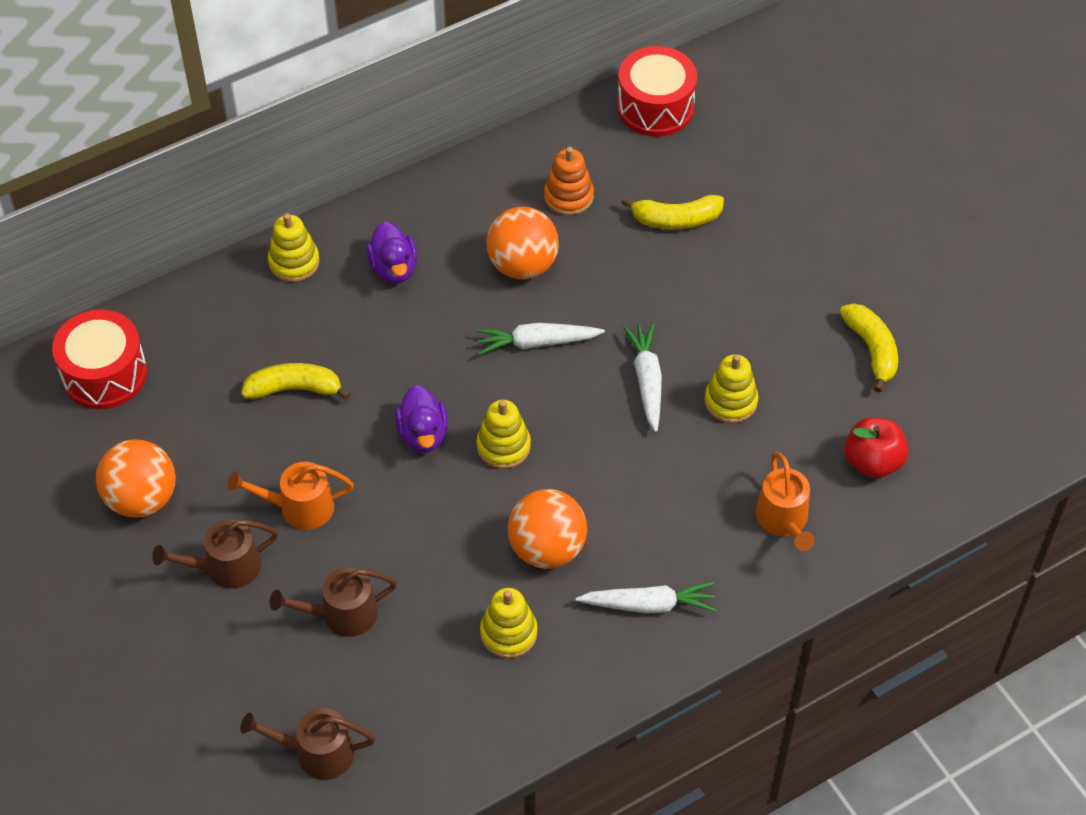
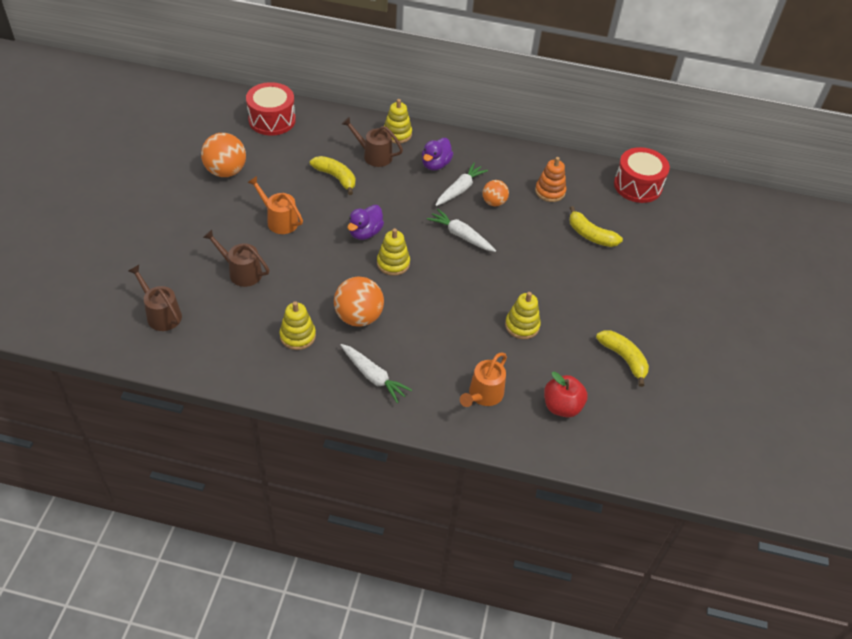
camera: 40 degrees right, 5 degrees down
brown watering can [152,520,278,589] -> brown watering can moved to [342,117,403,167]
orange ball [486,207,559,279] -> orange ball [483,180,509,206], size x0.60
white carrot [623,323,662,432] -> white carrot moved to [435,163,488,206]
yellow banana [839,303,898,393] -> yellow banana turned 60 degrees counterclockwise [596,330,649,387]

